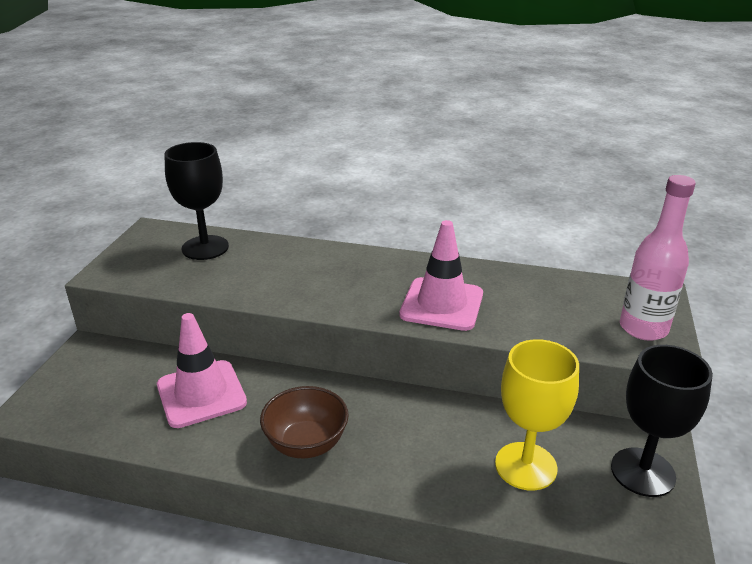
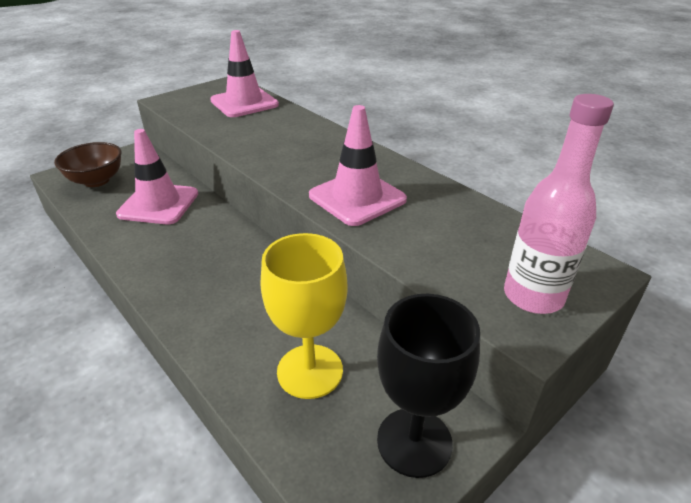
camera: 35 degrees right, 5 degrees up
black goblet [164,142,229,260] -> pink traffic cone [210,30,279,117]
brown bowl [260,386,349,459] -> brown bowl moved to [54,142,122,187]

